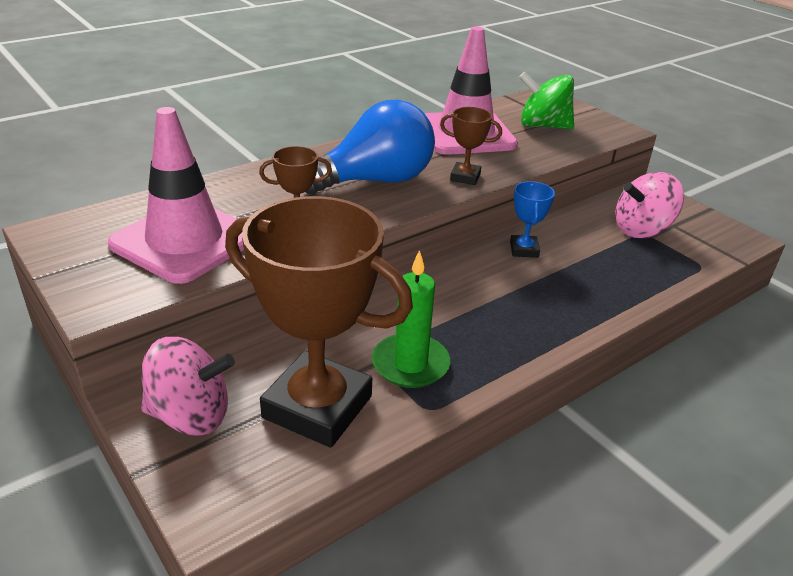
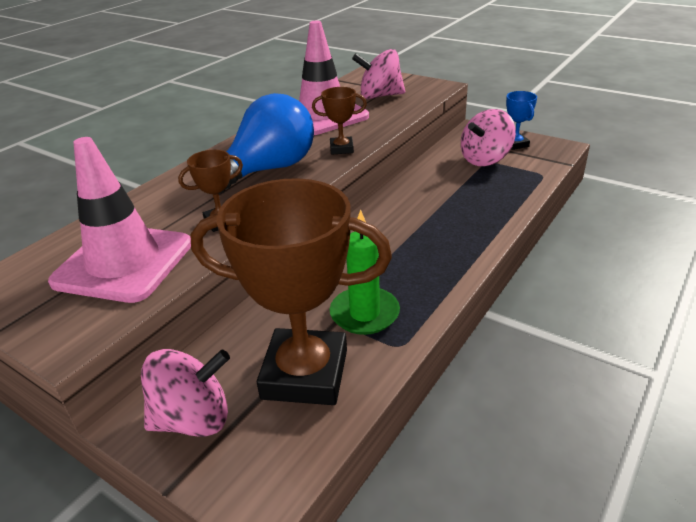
camera: 15 degrees left, 0 degrees up
blue trophy [510,181,555,258] -> blue trophy moved to [506,91,537,150]
green spinning top [519,71,574,130] -> pink spinning top [352,49,405,99]

